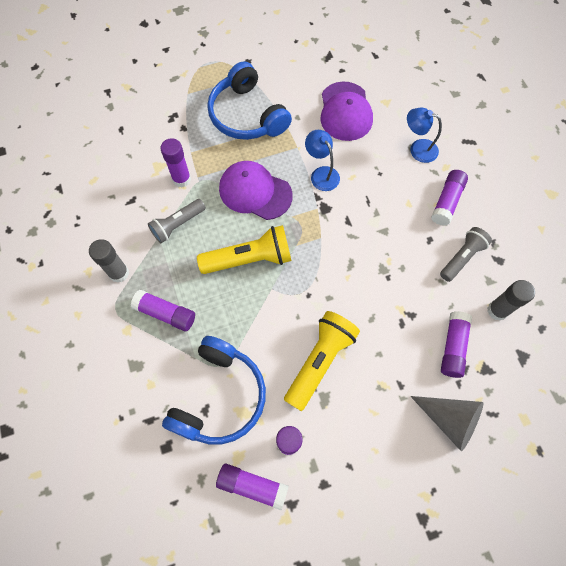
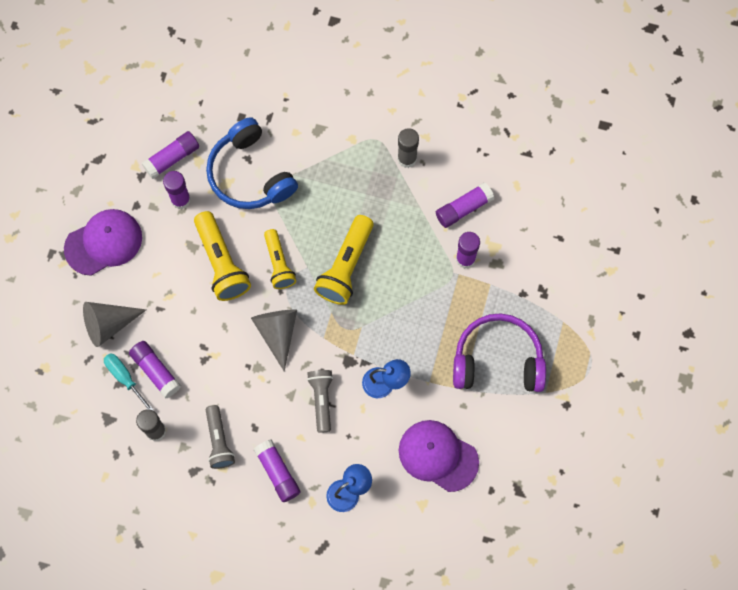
camera: 125 degrees right, 5 degrees up
purple glue stick [131,290,195,331] -> purple glue stick moved to [436,183,494,228]
grey flashlight [148,199,206,243] -> grey flashlight moved to [307,370,333,433]
blue headphones [207,61,292,140] -> purple headphones [453,313,546,392]
purple cap [219,161,293,220] -> purple cap moved to [64,209,142,276]
none -> turquoise screwdriver [104,353,154,410]
none -> grey cone [251,309,297,372]
none -> yellow flashlight [264,229,296,289]

